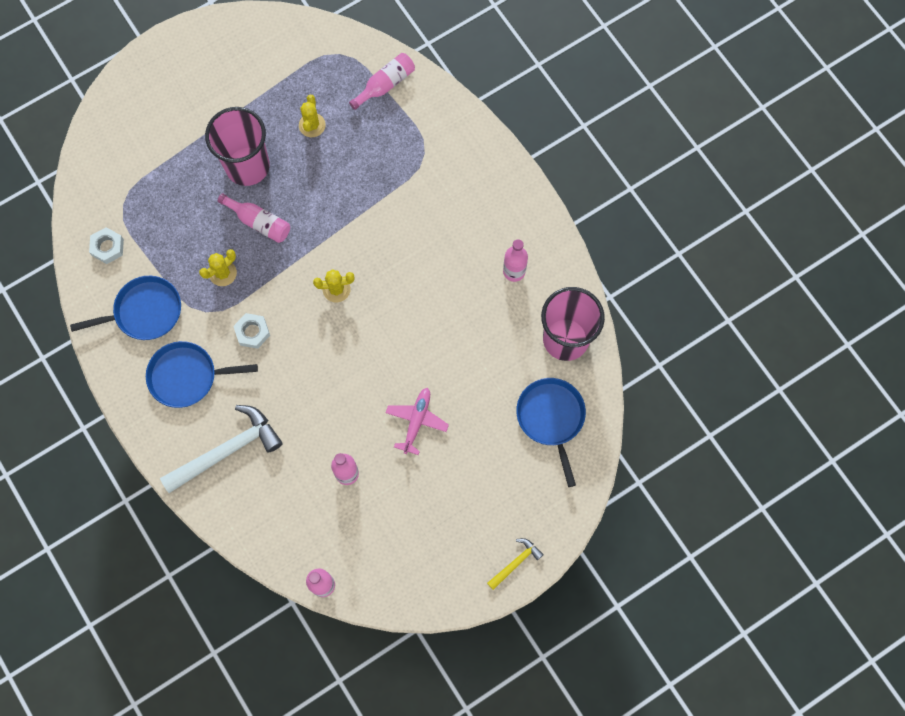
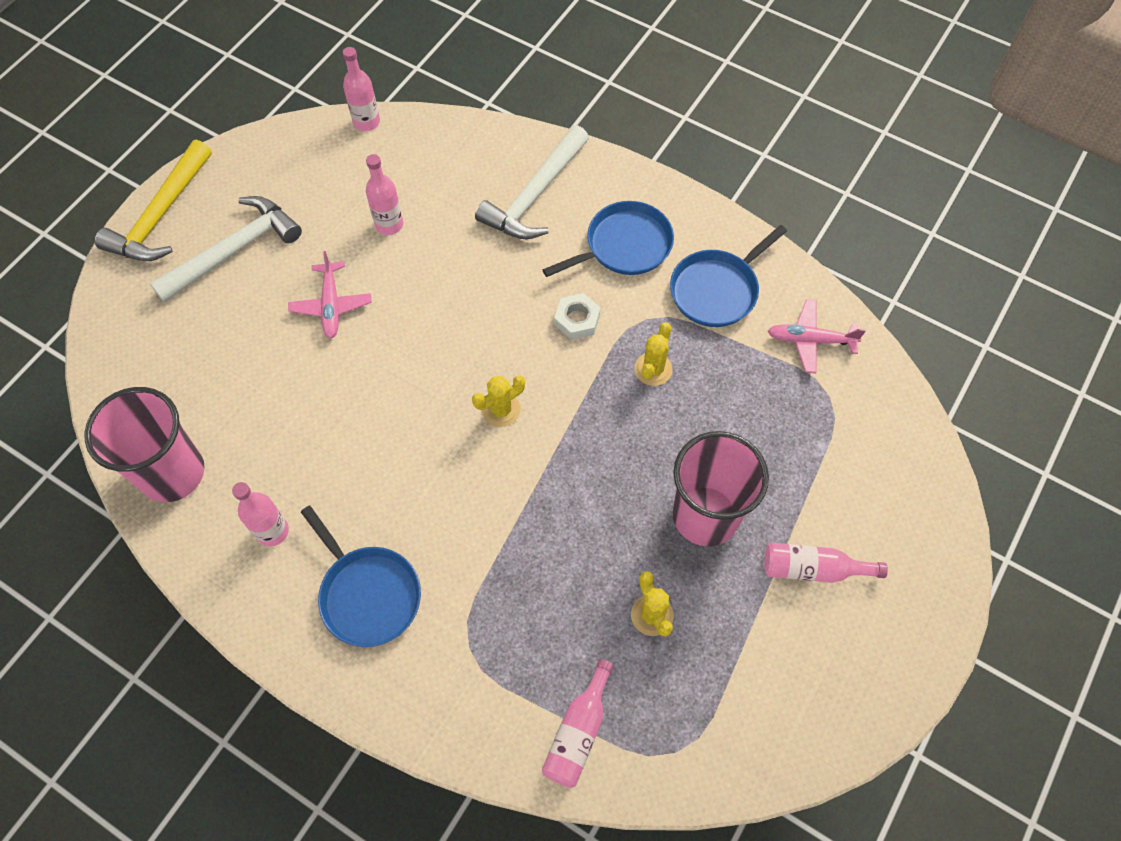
camera: 155 degrees right, 10 degrees down
white nut [89,227,124,264] -> pink plane [768,300,866,373]
pink bottle [218,193,290,243] -> pink bottle moved to [764,542,888,583]
yellow hammer [487,538,544,590] -> yellow hammer [95,140,212,261], size x2.01
blue pan [516,378,586,487] -> blue pan moved to [301,505,421,647]
none -> white hammer [150,196,302,303]

